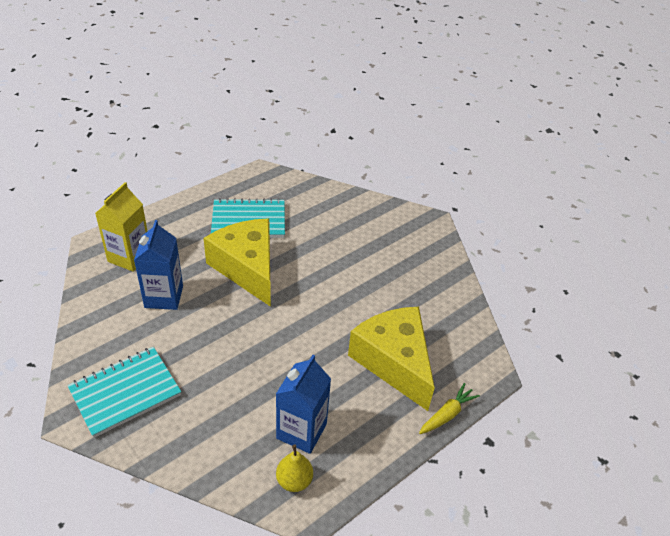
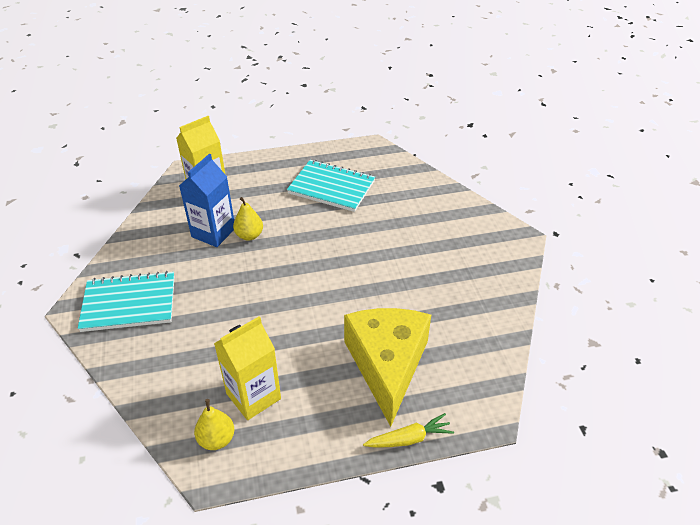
camera: 30 degrees right, 0 degrees up
yellow cheese [203,219,271,307] -> none
blue carton [276,355,331,454] -> yellow carton [214,316,281,420]
none -> yellow pear [233,197,263,241]

